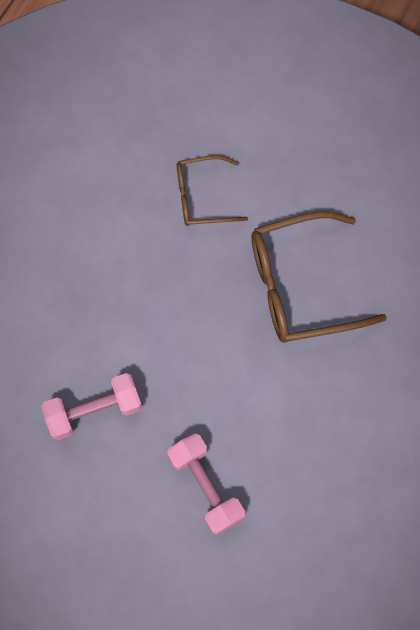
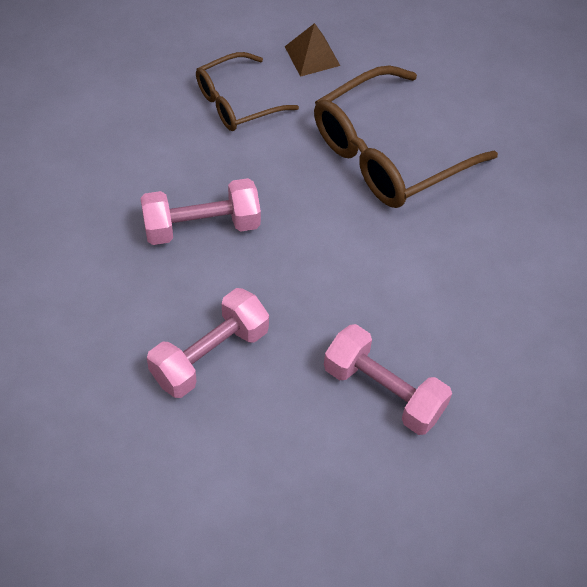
camera: 25 degrees left, 15 degrees down
none -> pink dumbbell [140,178,261,245]
none -> brown pyramid [285,23,340,77]

